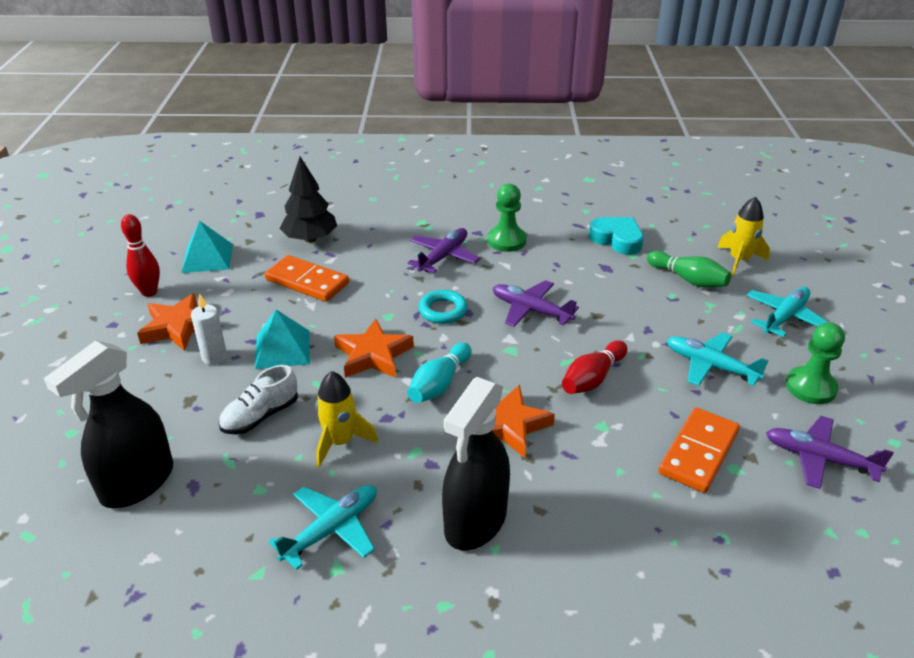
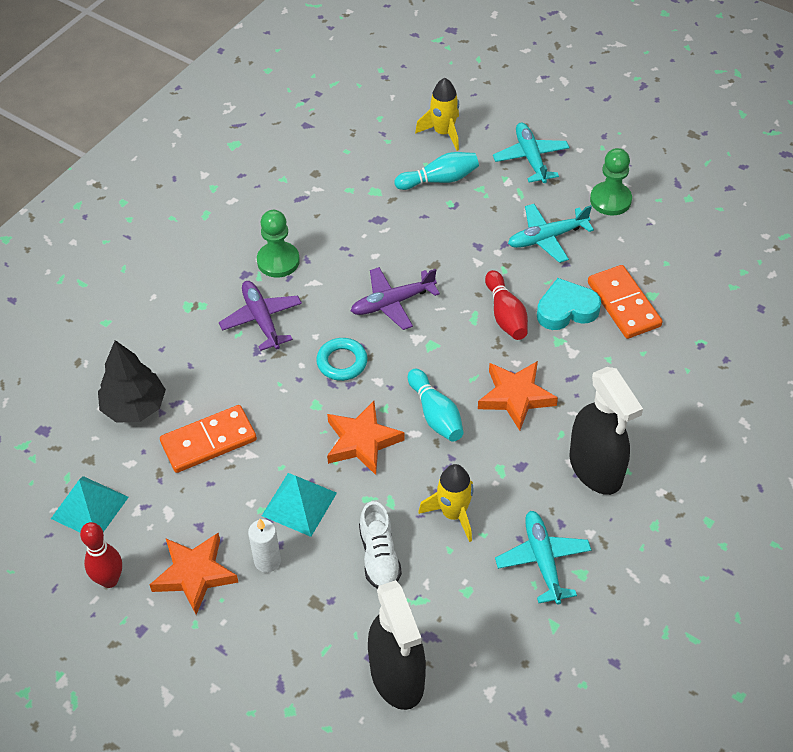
camera: 55 degrees left, 15 degrees up
turquoise heart [589,217,644,255] -> turquoise heart moved to [537,278,601,330]
green bowling pin [647,251,731,287] -> turquoise bowling pin [394,152,479,190]
purple plane [766,416,894,489] -> none

